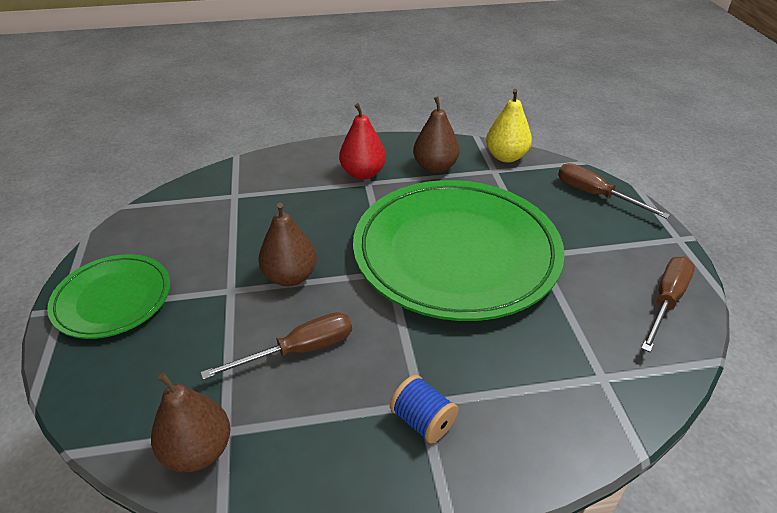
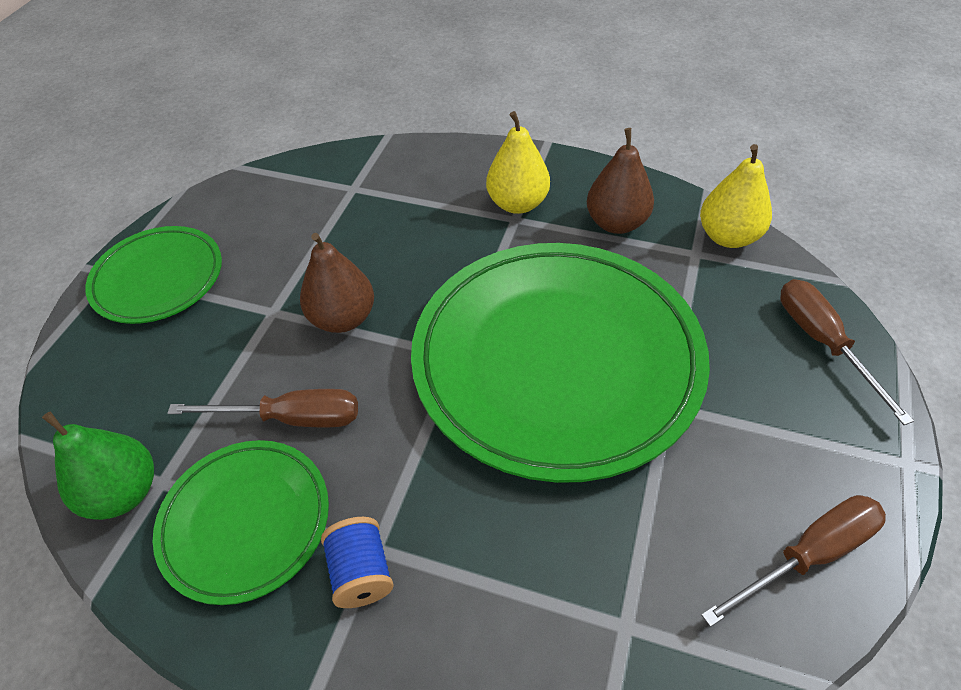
camera: 30 degrees right, 10 degrees up
brown pear [151,373,231,472] -> green pear [42,411,154,520]
red pear [339,103,386,180] -> yellow pear [486,111,550,214]
none -> green plate [153,440,329,605]

